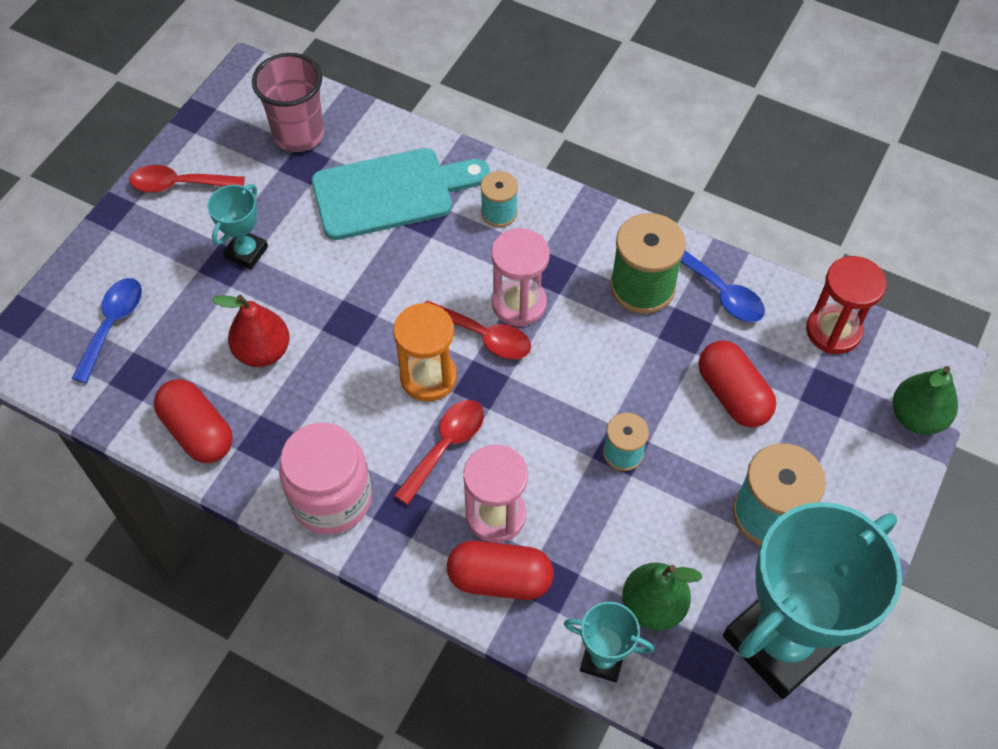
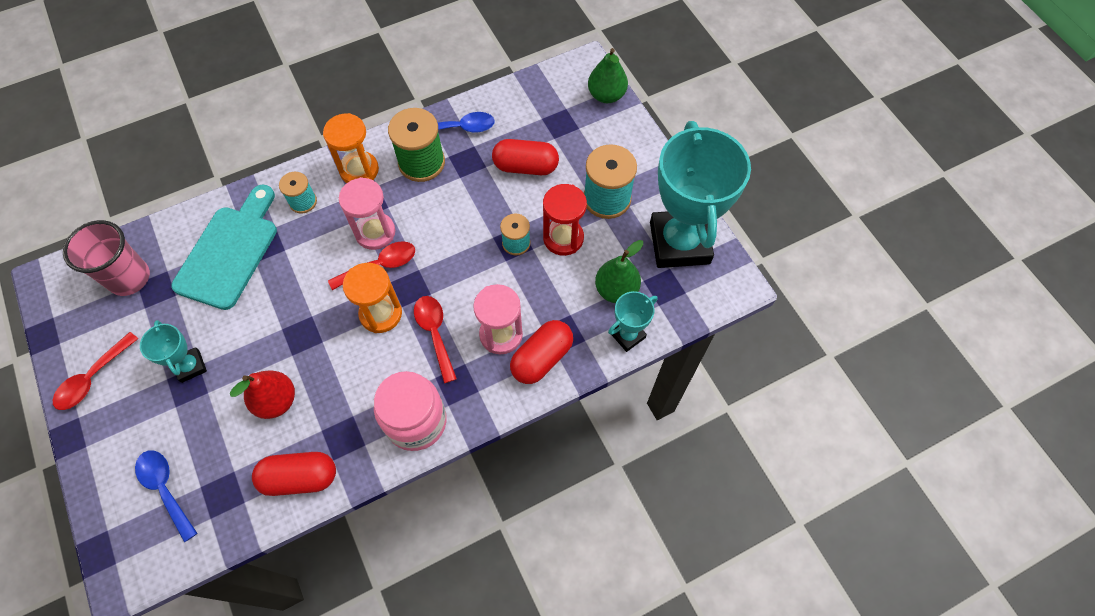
camera: 55 degrees left, 5 degrees up
red hourglass [806,256,887,354] -> red hourglass moved to [543,184,587,256]
none -> orange hourglass [323,113,379,183]

